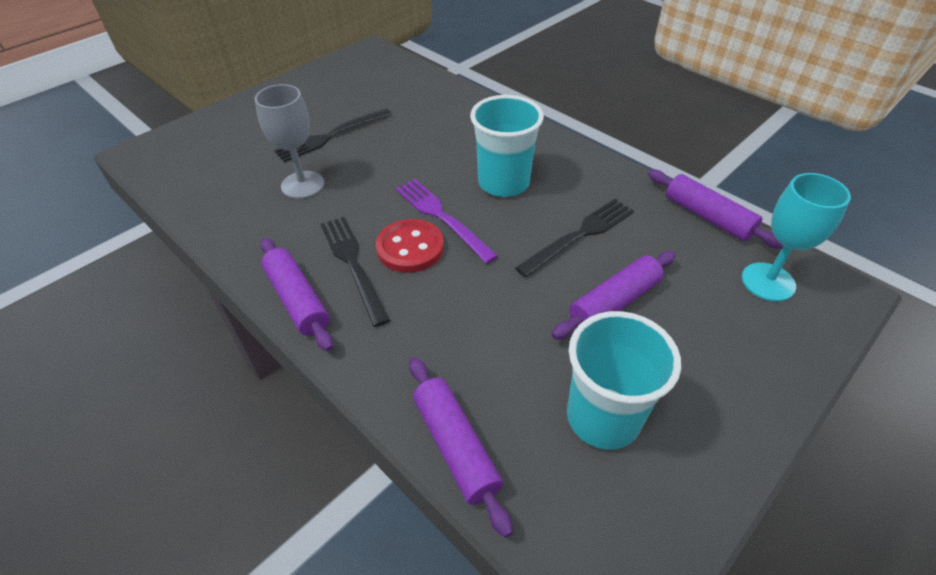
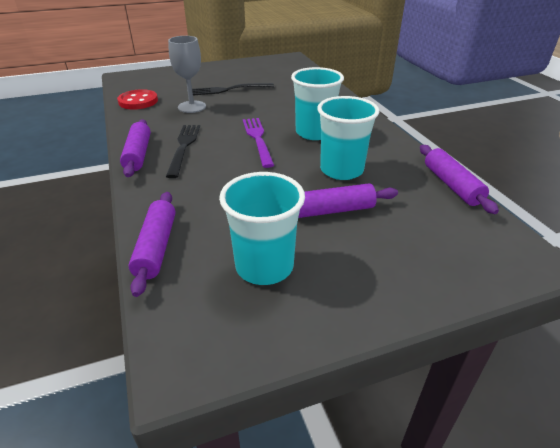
camera: 25 degrees right, 10 degrees down
red button [376,219,444,273] -> red button moved to [117,89,158,110]
black fork [515,199,634,277] -> turquoise cup [317,96,380,180]
turquoise goblet [742,173,851,302] -> none

